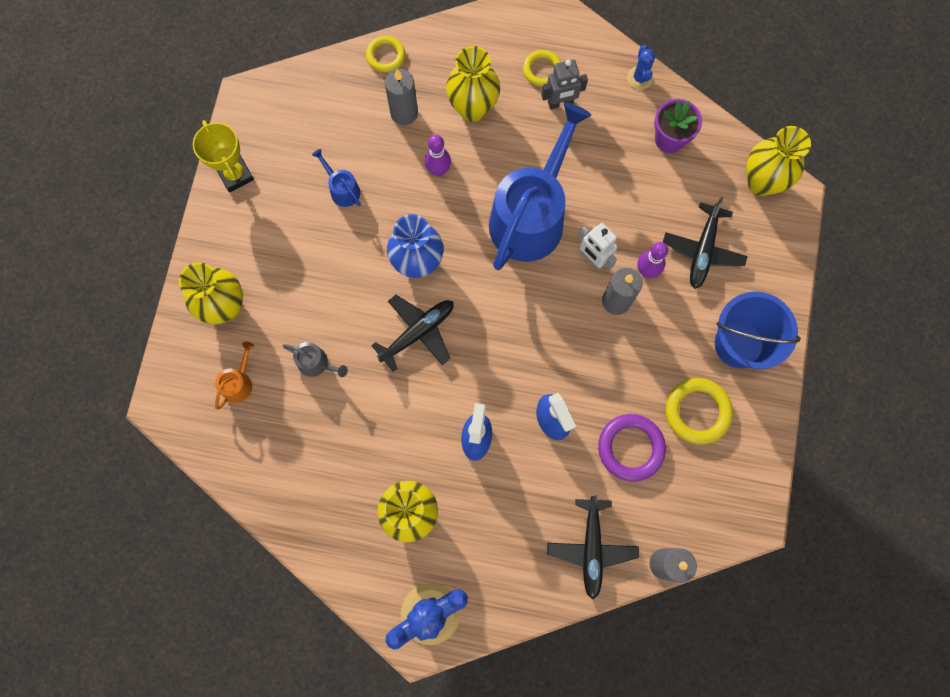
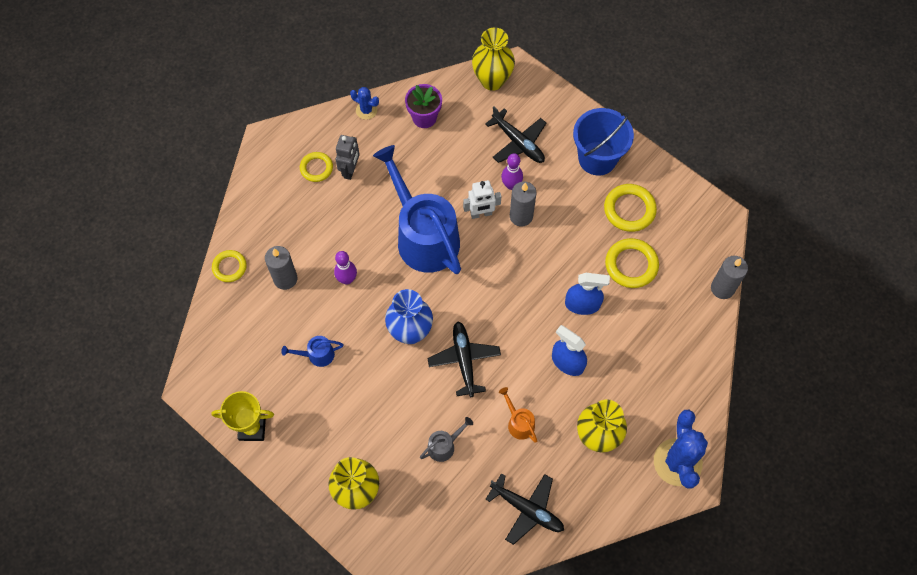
camera: 60 degrees left, 10 degrees down
orange watering can [215,342,254,410] -> orange watering can moved to [499,387,537,443]
yellow vase [446,46,500,122] -> none
black plane [547,495,639,599] -> black plane moved to [485,473,564,545]
purple ring [598,414,666,482] -> yellow ring [605,238,659,288]

